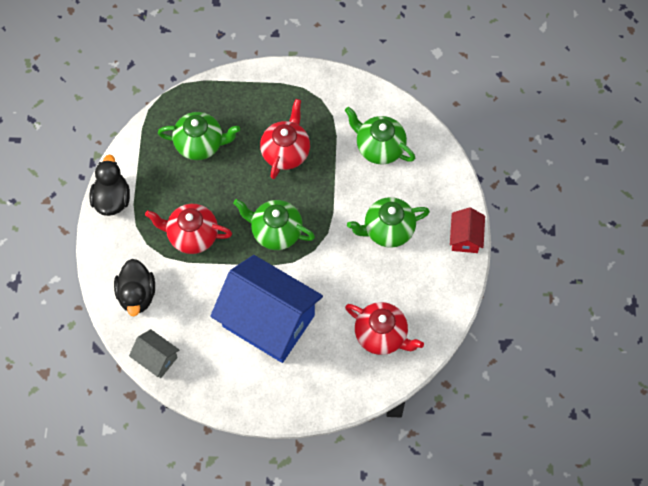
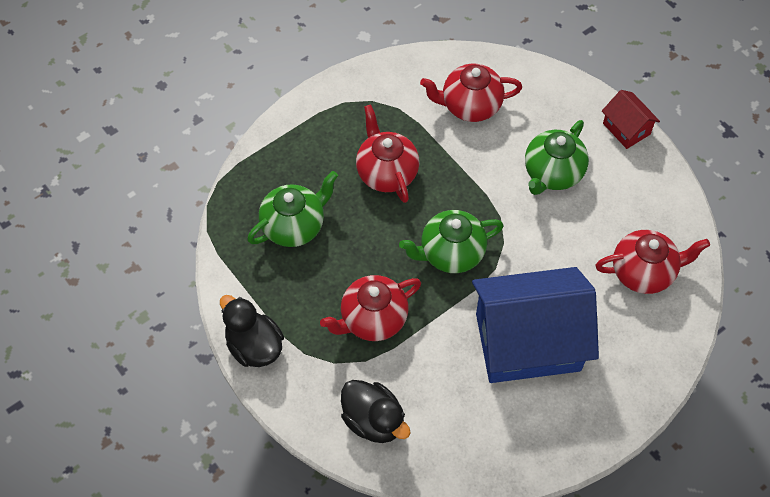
camera: 40 degrees left, 5 degrees down
grey house [129,329,179,378] -> none
green teapot [345,107,415,164] -> red teapot [420,64,522,122]

